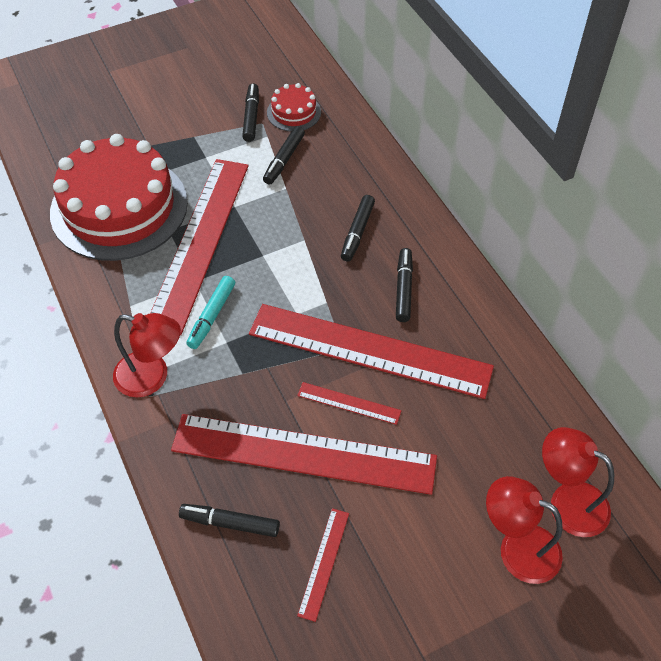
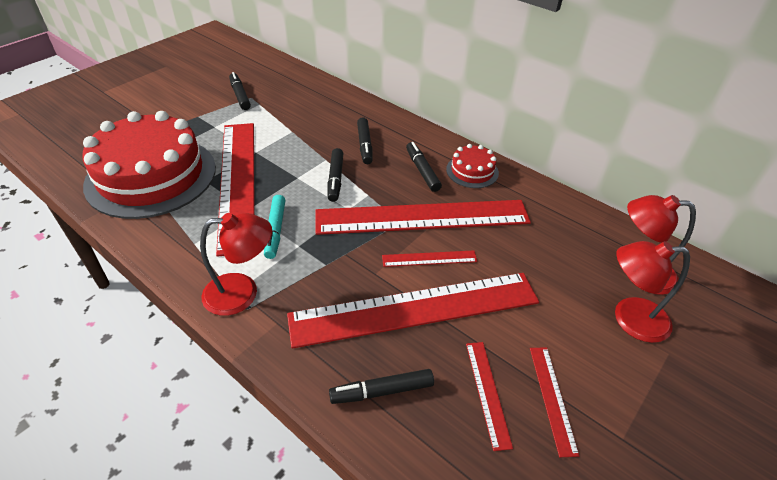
camera: 25 degrees left, 10 degrees down
black marker [263,126,305,185] -> black marker moved to [327,148,344,202]
red cake [267,83,321,131] -> red cake moved to [446,144,499,188]
none -> red ruler [530,347,579,457]

